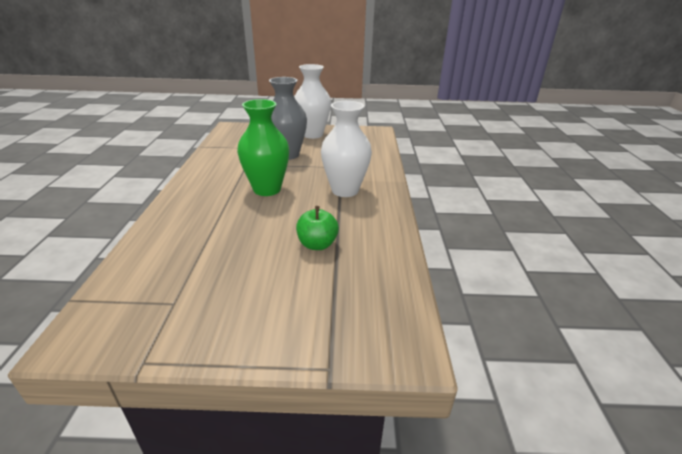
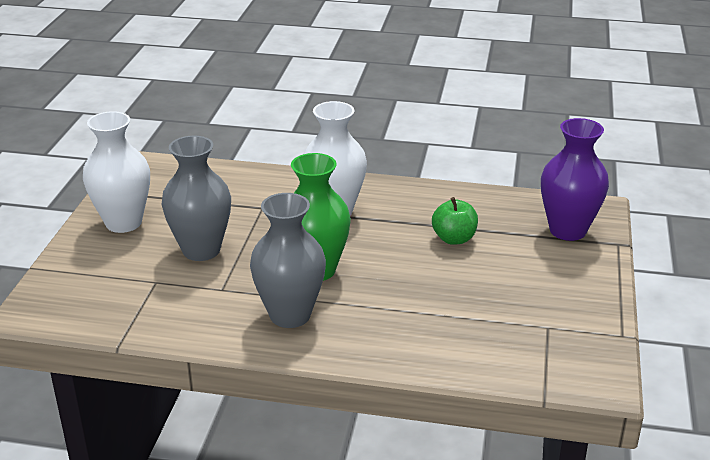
camera: 80 degrees left, 0 degrees up
none -> grey vase [250,193,326,328]
none -> purple vase [541,118,609,241]

